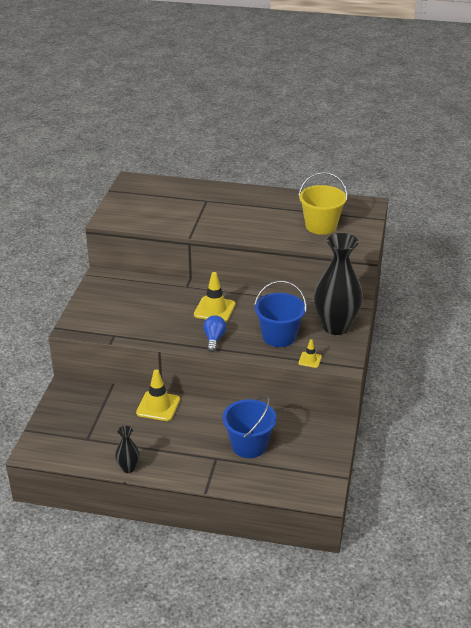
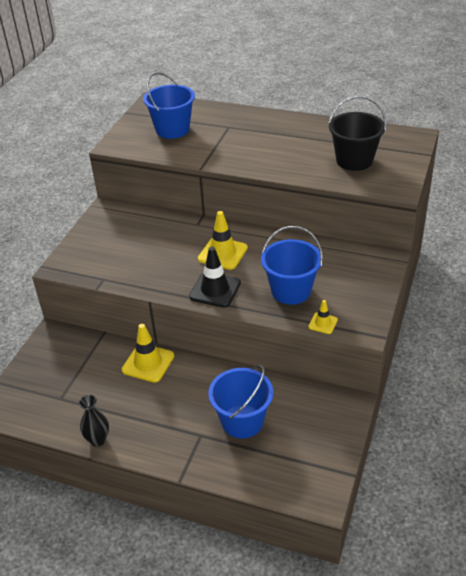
camera: 10 degrees right, 5 degrees up
blue light bulb [203,315,226,352] -> black traffic cone [189,247,241,308]
yellow bucket [298,172,347,235] -> black bucket [328,96,387,171]
black vase [314,233,363,335] -> none
none -> blue bucket [143,72,195,139]

